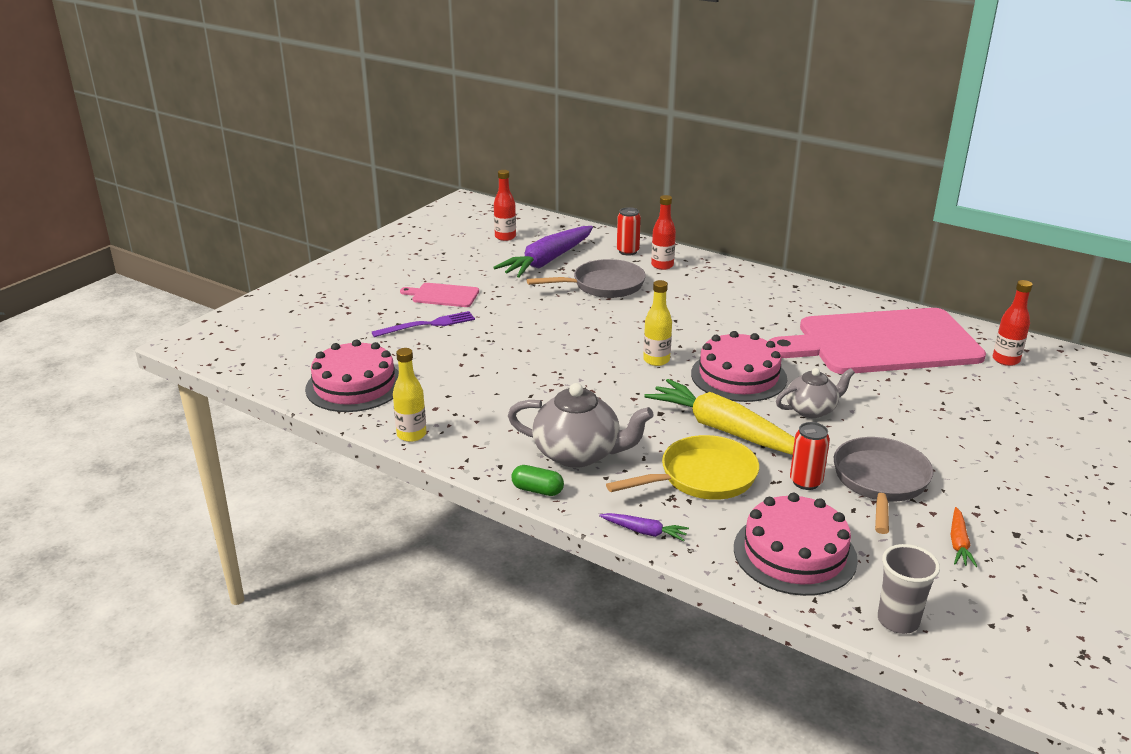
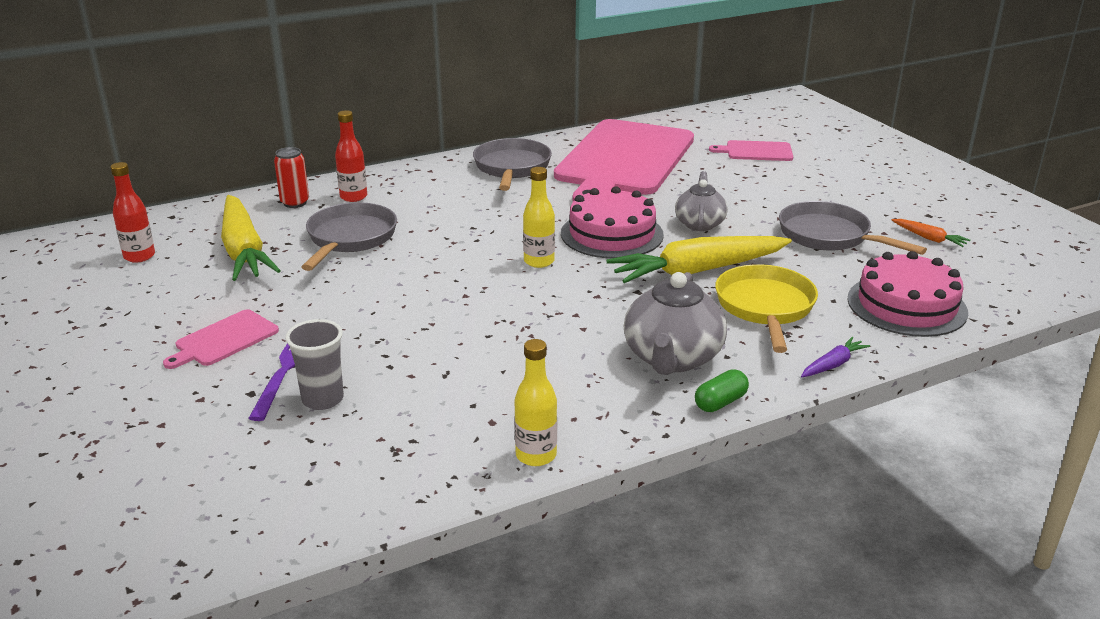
camera: 60 degrees left, 0 degrees up
pink cake [305,340,399,412] -> none
purple carrot [493,226,593,278] -> yellow carrot [221,195,281,281]
grey teapot [508,383,654,468] -> grey teapot turned 150 degrees clockwise [624,272,727,375]
red can [790,422,830,490] -> none
grey cup [878,544,940,634] -> grey cup moved to [285,319,344,410]
red bottle [993,280,1033,366] -> none
none -> grey pan [473,138,552,191]
none -> pink cutting board [709,140,793,161]

